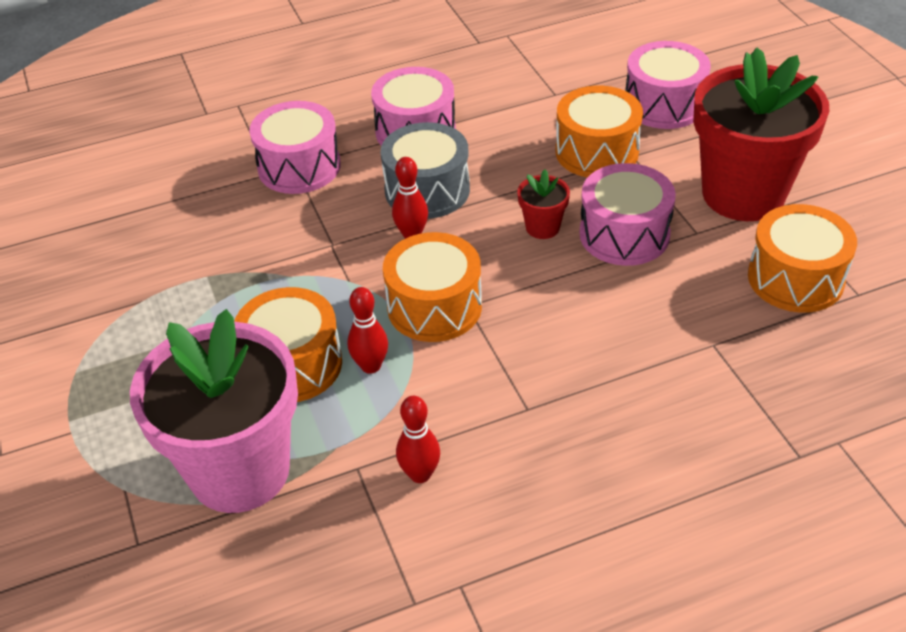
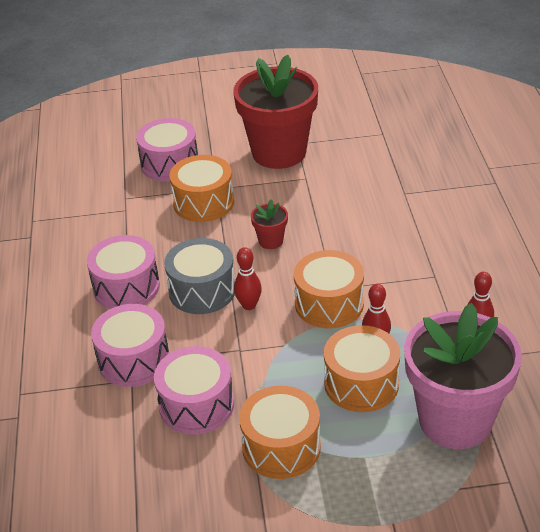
camera: 75 degrees left, 5 degrees down
pink drum [579,163,676,266] -> pink drum moved to [154,346,234,434]
orange drum [748,204,857,313] -> orange drum moved to [239,386,321,479]

